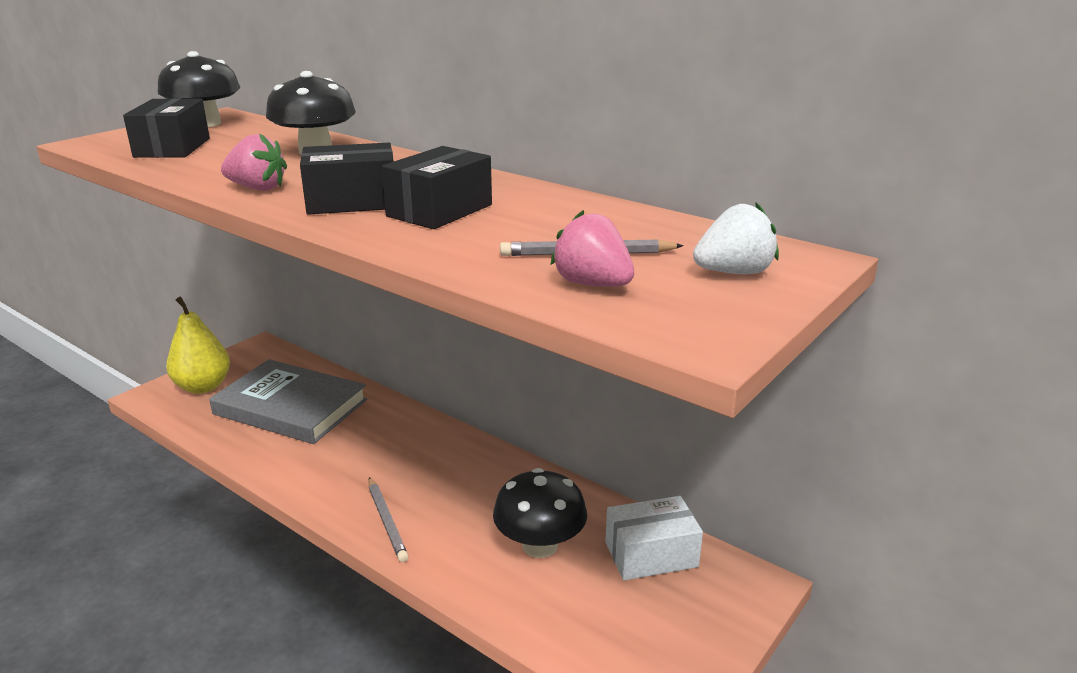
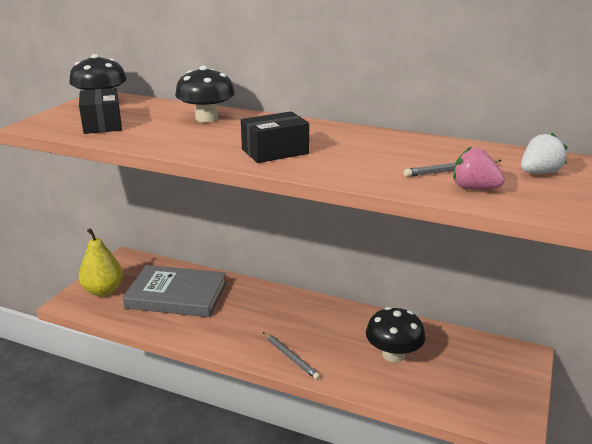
camera: 15 degrees left, 0 degrees up
pink strawberry [221,133,287,191] -> none
black box [382,146,492,229] -> none
white box [605,496,703,580] -> none

